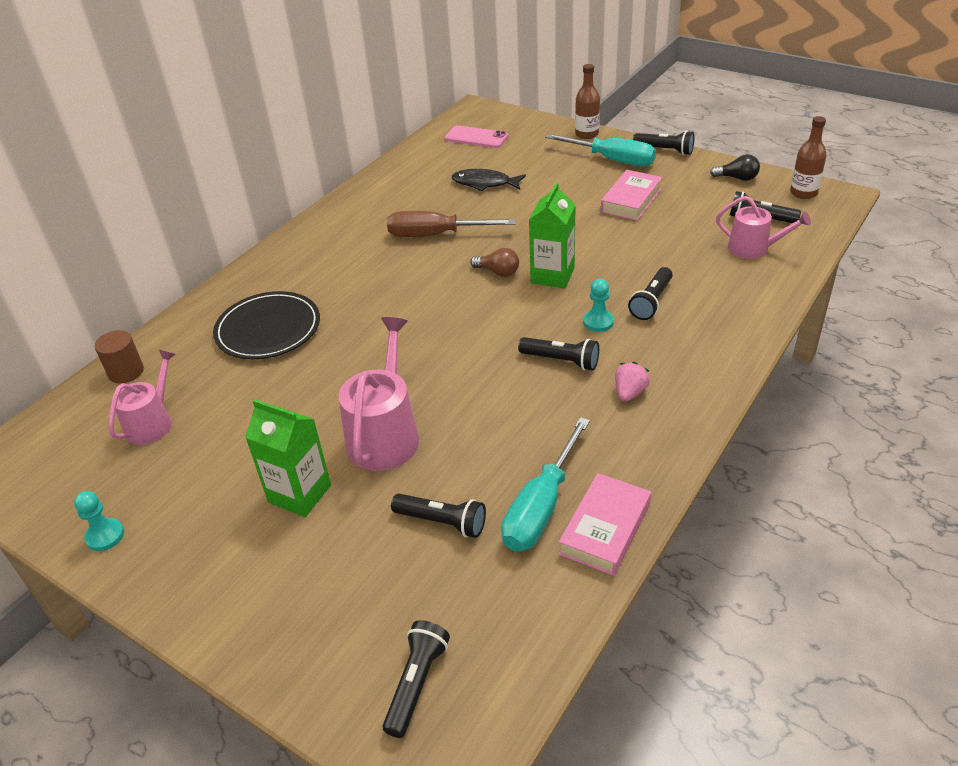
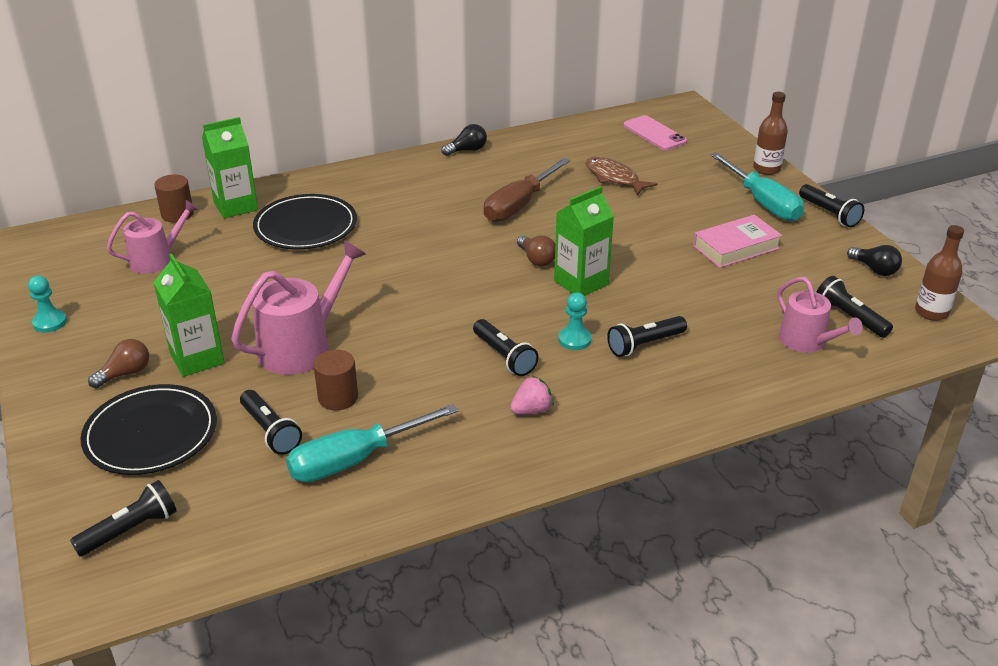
camera: 30 degrees right, 5 degrees down
brown screwdriver [387,211,516,237] -> brown screwdriver turned 90 degrees counterclockwise [484,158,570,222]
black fish [452,169,526,191] -> brown fish [585,157,657,196]
pink book [559,473,651,576] -> none
none -> black plate [80,384,217,475]
none -> brown light bulb [88,339,149,388]
none -> green carton [202,117,258,218]
none -> brown cylinder [313,350,358,410]
none -> black light bulb [441,124,487,156]

